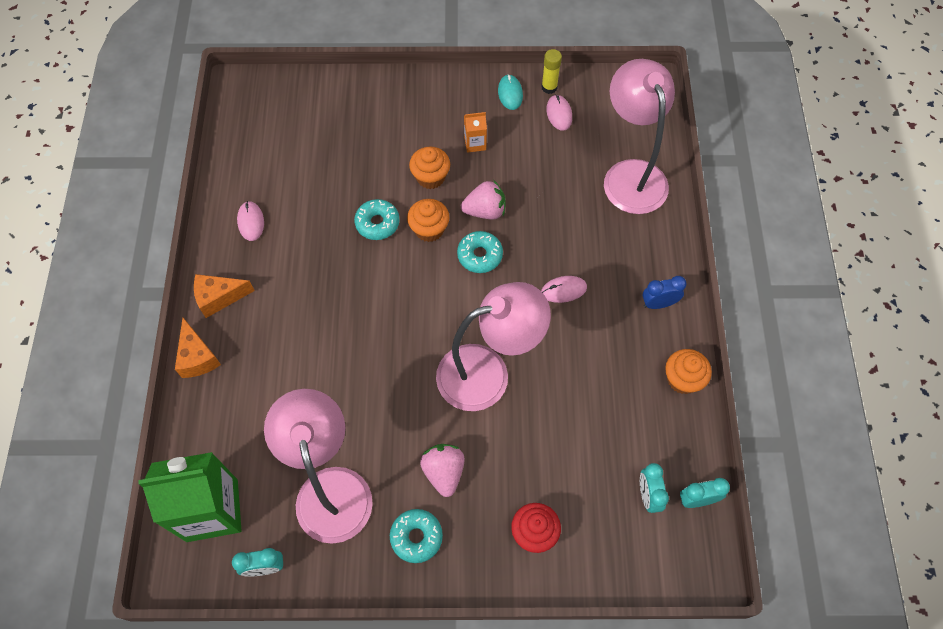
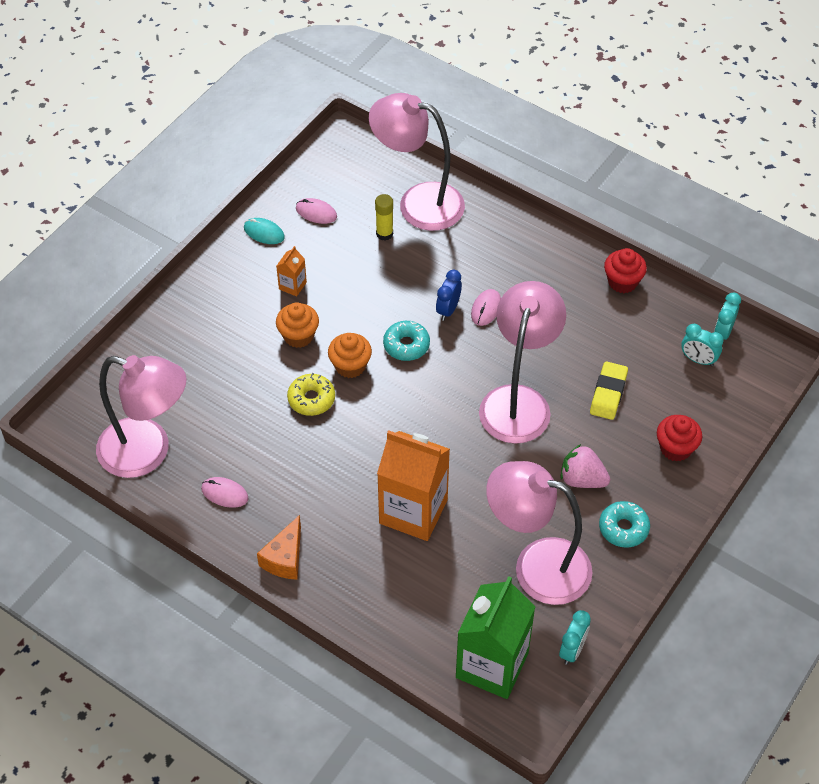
camera: 55 degrees left, 10 degrees down
orange cheese [175,318,221,378] -> none
turquoise donut [354,199,400,240] -> yellow donut [287,373,335,416]
pink strawberry [461,180,505,220] -> none
yellow glue stick [541,49,562,94] -> yellow glue stick moved to [375,194,393,240]
blue clock [642,276,687,309] -> blue clock moved to [436,270,462,321]
orange cupcake [665,349,712,394] -> red cupcake [604,248,647,293]
none -> pink lamp [96,355,187,478]
none -> orange carton [377,430,450,541]
none -> yellow eraser [590,361,628,420]

